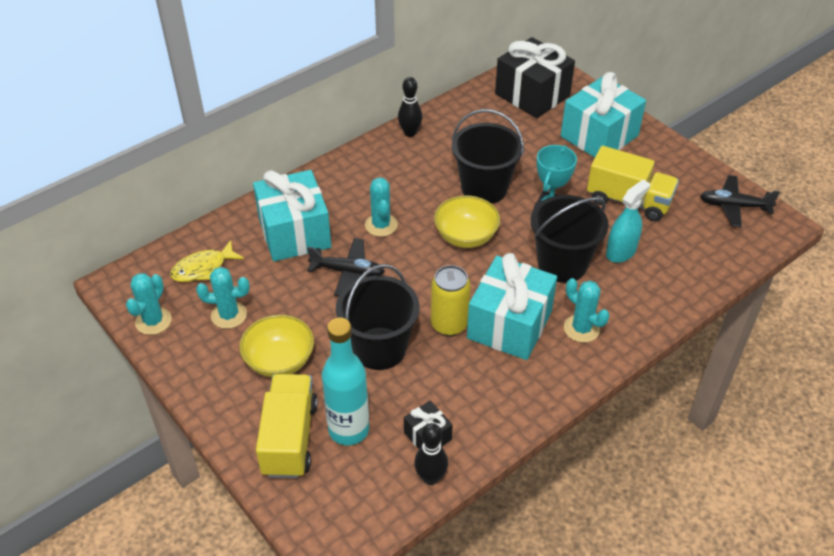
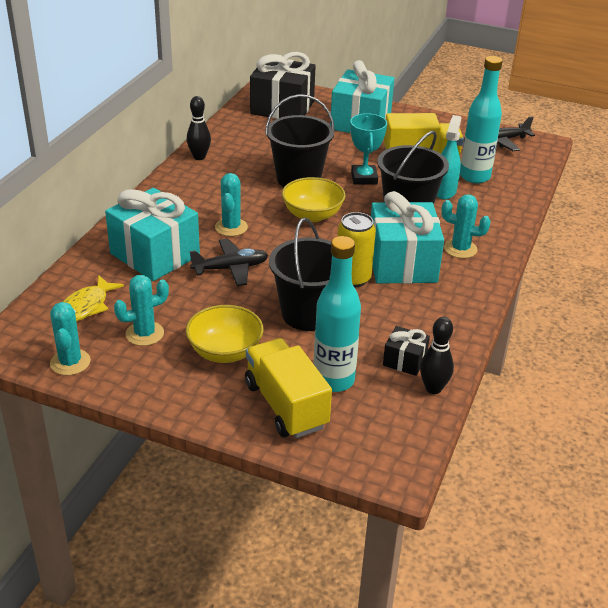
camera: 30 degrees left, 10 degrees down
turquoise cactus [365,177,398,237] -> turquoise cactus turned 45 degrees clockwise [215,173,248,236]
none -> turquoise bottle [460,56,503,184]

